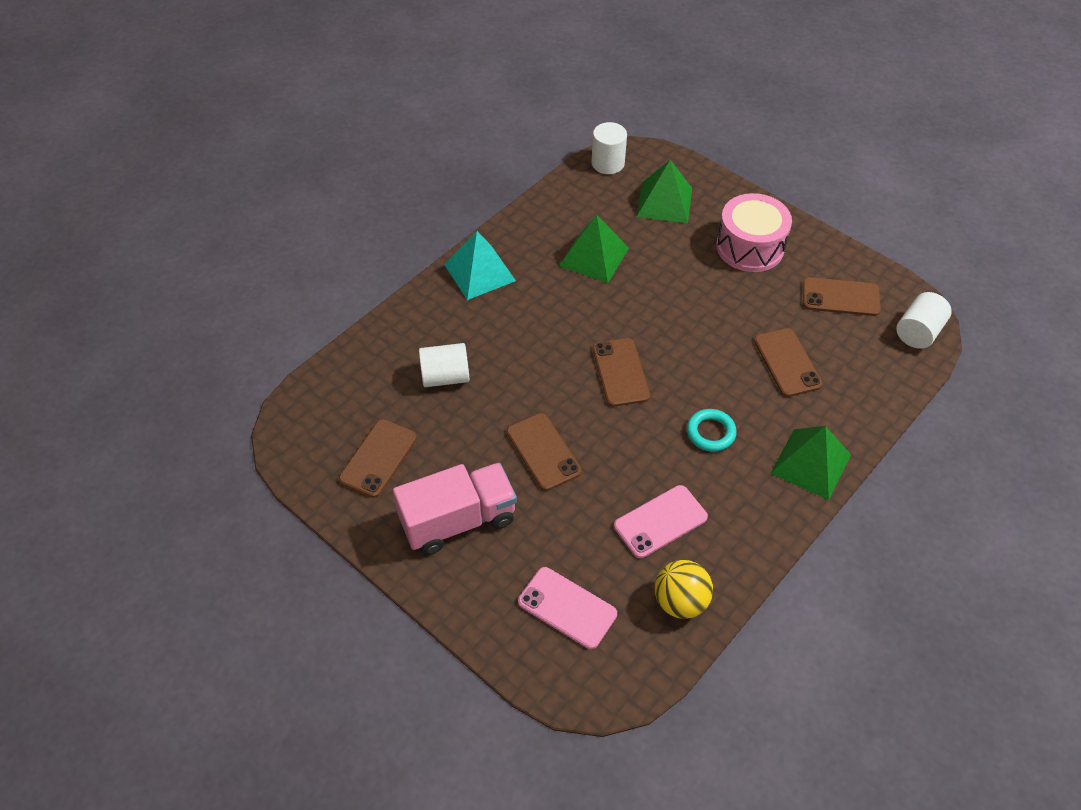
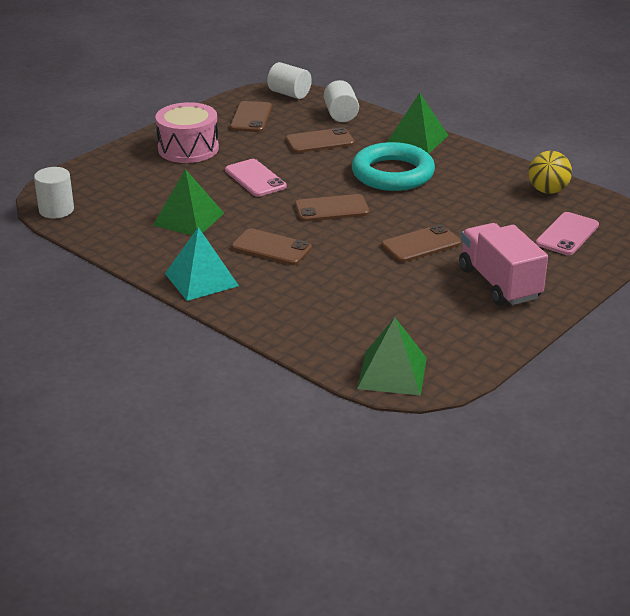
camera: 90 degrees left, 20 degrees down
brown phone [339,419,417,498] -> brown phone moved to [231,228,312,265]
white cylinder [419,343,470,387] -> white cylinder moved to [324,80,359,122]
pink phone [614,485,708,558] -> pink phone moved to [225,159,287,197]
green pyramid [637,160,692,223] -> green pyramid moved to [357,317,427,396]
turquoise ring [687,409,737,452] -> turquoise ring [352,142,435,191], size x2.06

